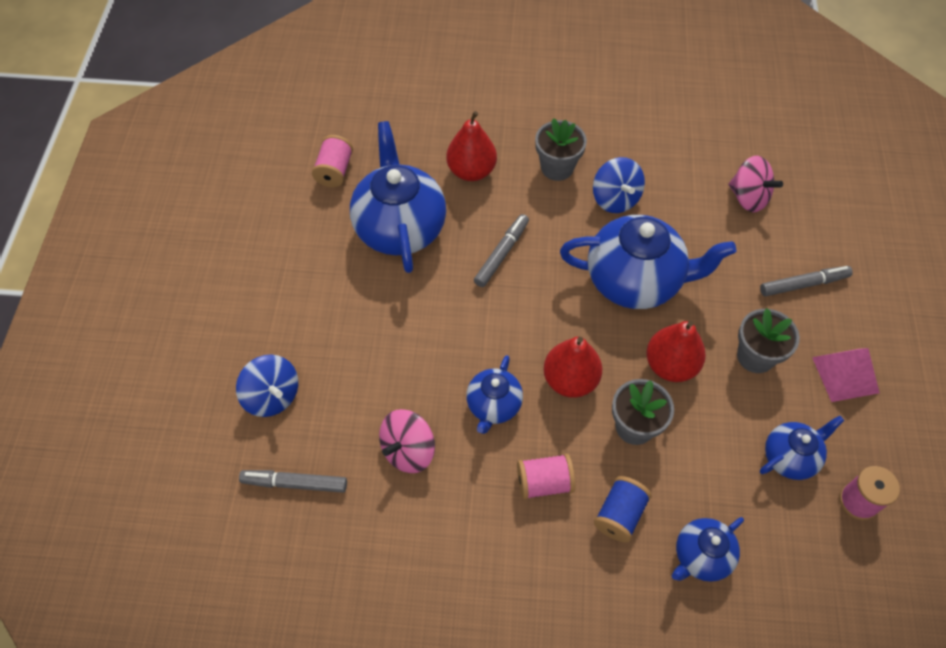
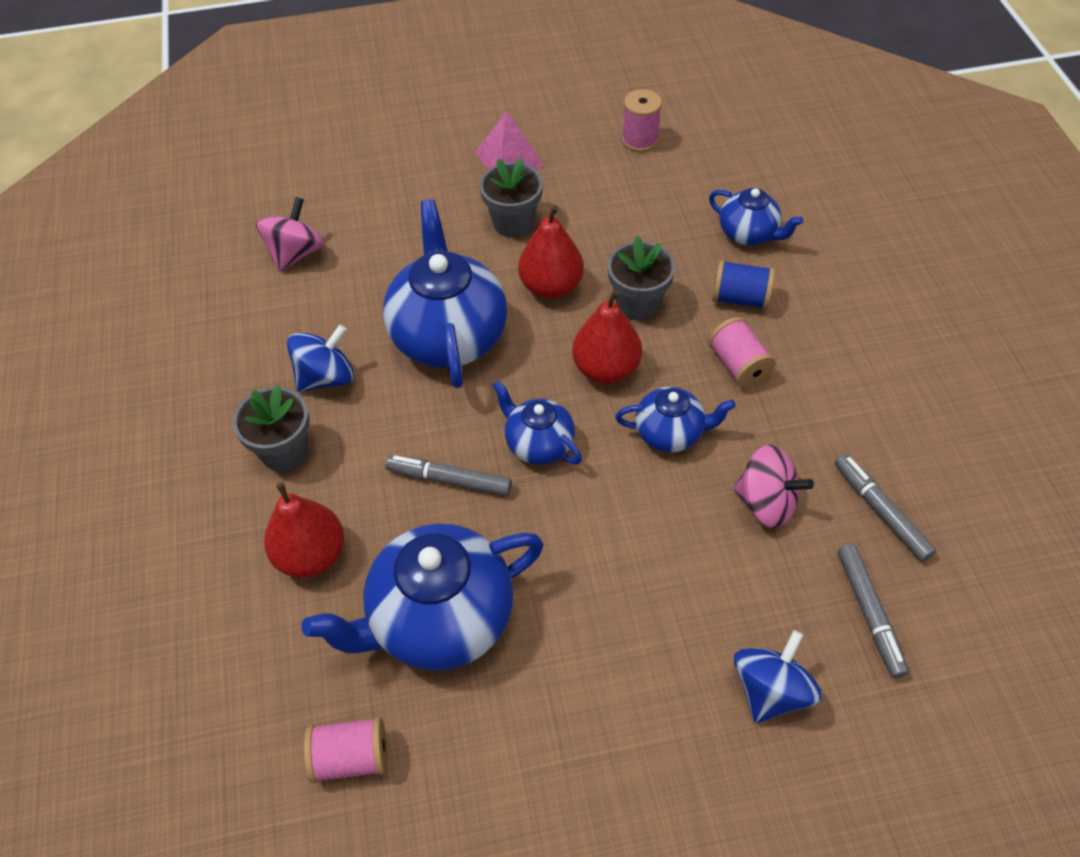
camera: 105 degrees left, 5 degrees down
grey marker [760,266,853,296] -> grey marker moved to [835,454,936,562]
blue teapot [760,416,844,480] -> blue teapot moved to [493,380,582,465]

